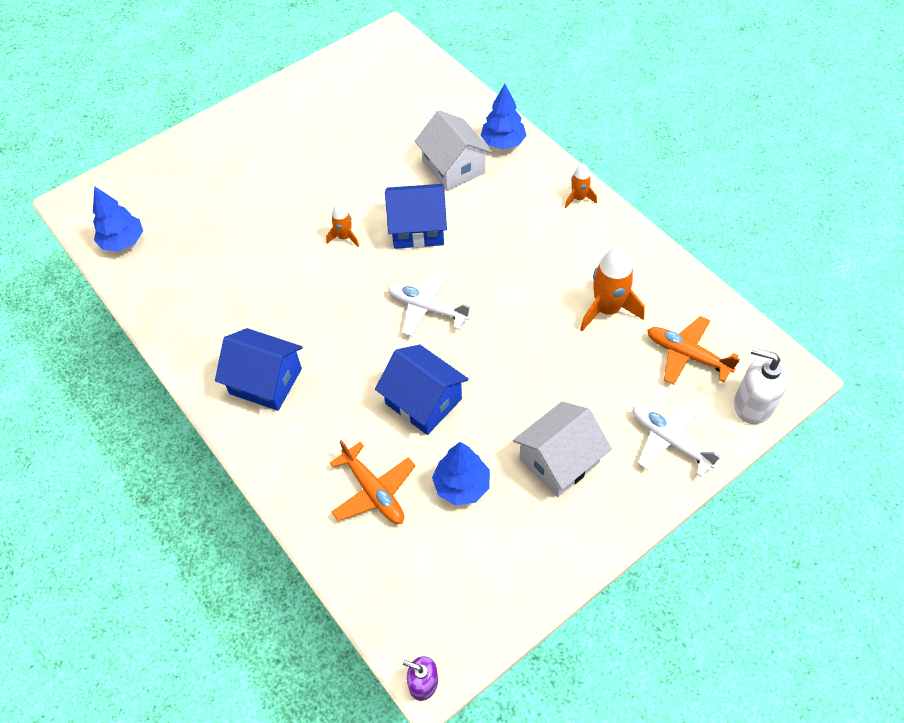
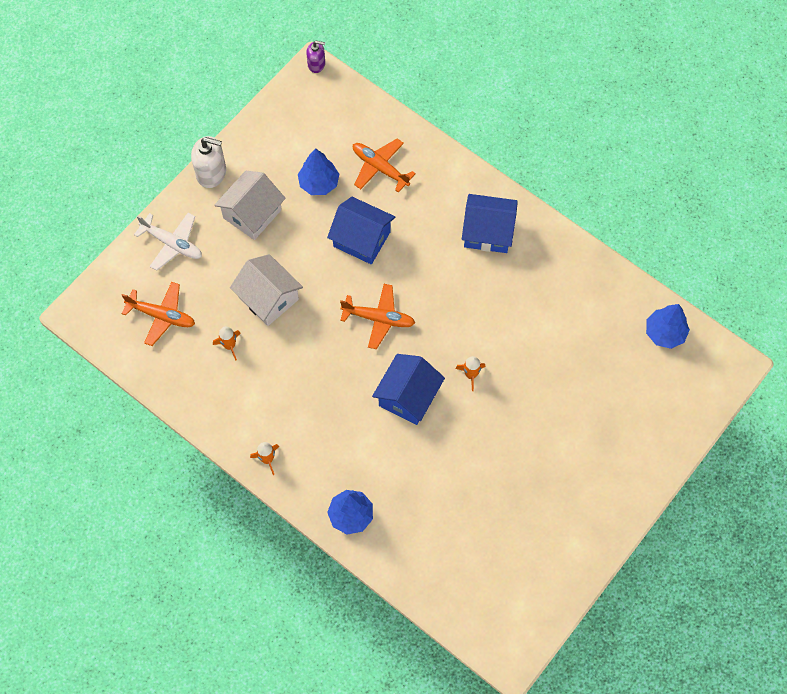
camera: 165 degrees right, 10 degrees up
blue house [385,184,447,249] -> blue house turned 45 degrees counterclockwise [372,354,445,425]
white plane [388,270,474,337] -> orange plane [340,284,415,349]
white house [415,110,492,191] -> white house moved to [230,254,303,326]
orange rocket [580,247,645,331] -> orange rocket [213,326,241,361], size x0.54
white soap dispenser [734,348,789,424] -> white soap dispenser moved to [191,136,226,188]

